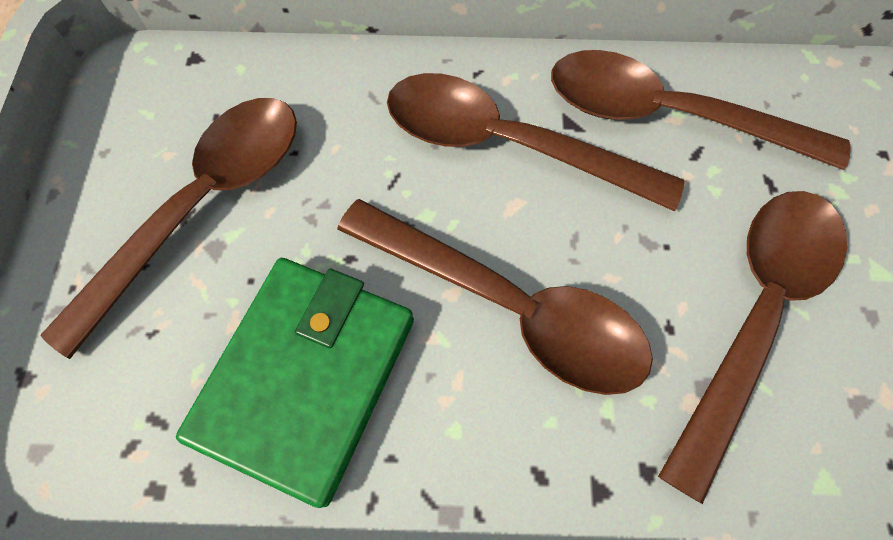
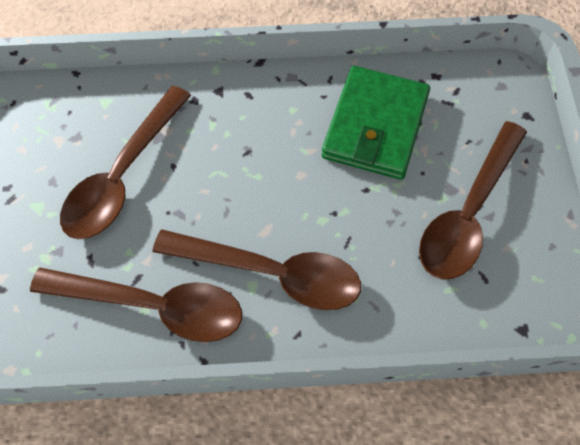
camera: 175 degrees right, 5 degrees down
brown spoon [337,199,653,395] -> none

